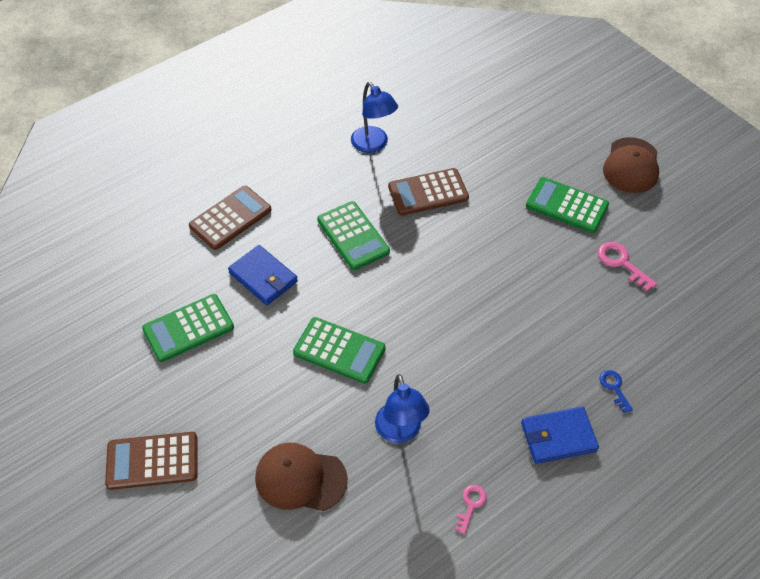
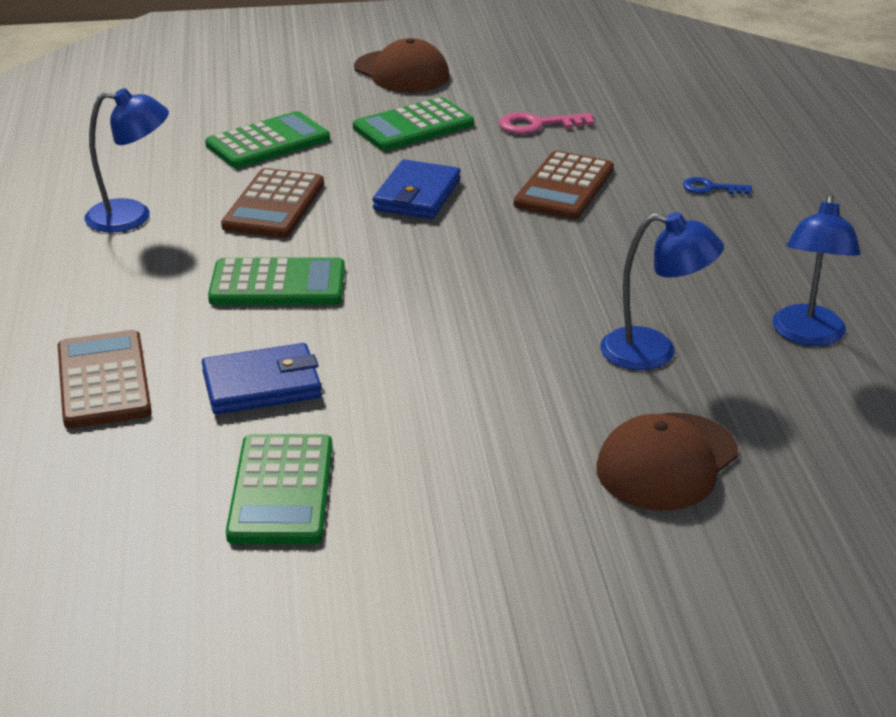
camera: 60 degrees left, 20 degrees down
brown calculator [105,432,198,490] -> brown calculator moved to [514,151,614,219]
green calculator [293,317,386,384] -> green calculator moved to [205,111,330,168]
pink key [455,485,487,534] -> blue lamp [772,194,861,346]
blue wallet [521,407,599,464] -> blue wallet moved to [373,159,461,219]

